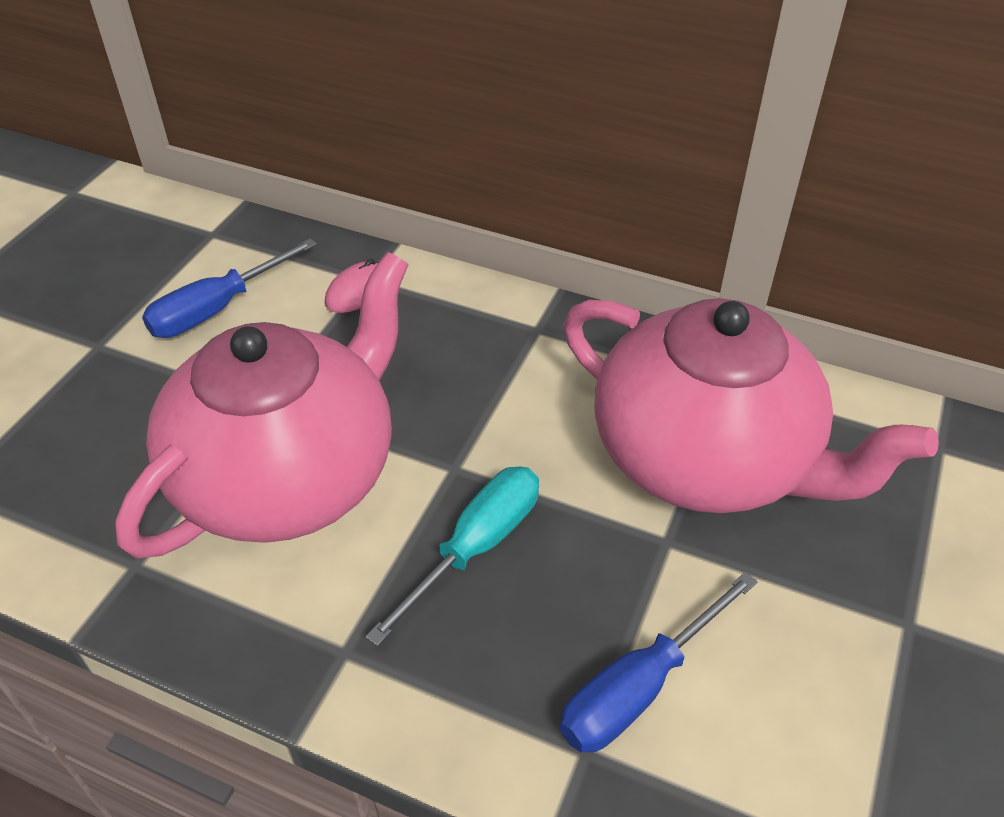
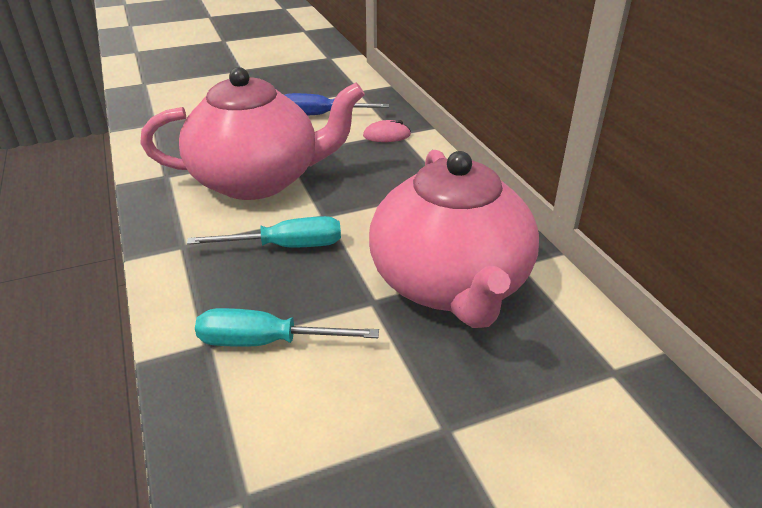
camera: 45 degrees right, 10 degrees down
blue screwdriver [560,572,758,753] -> turquoise screwdriver [195,308,379,347]

